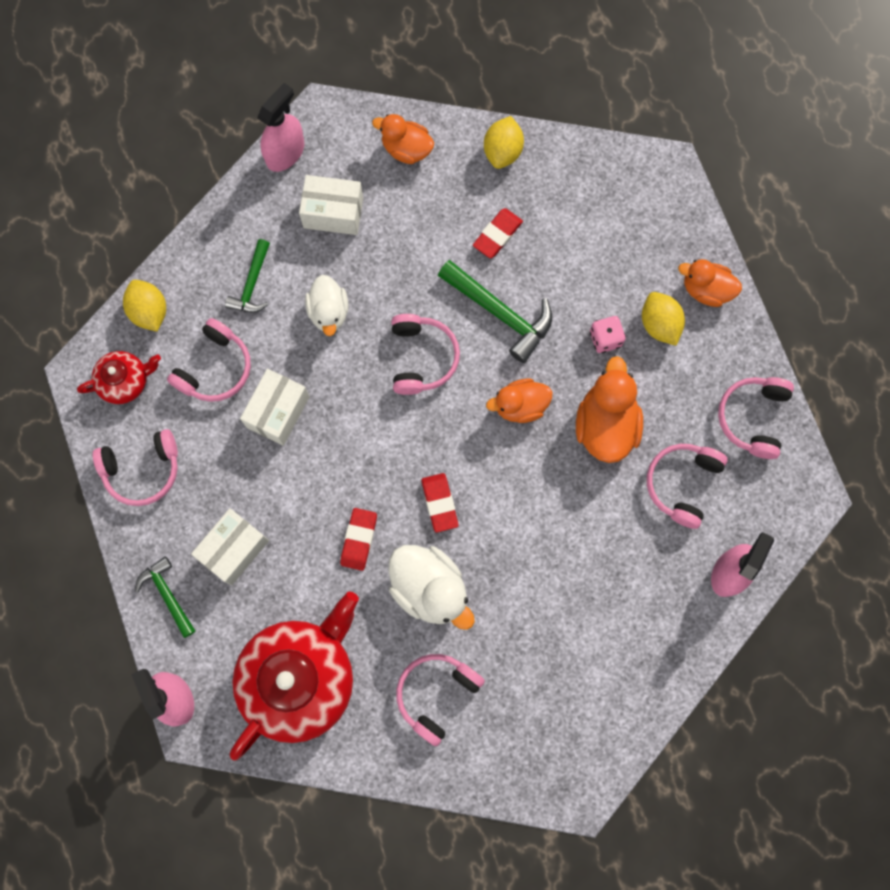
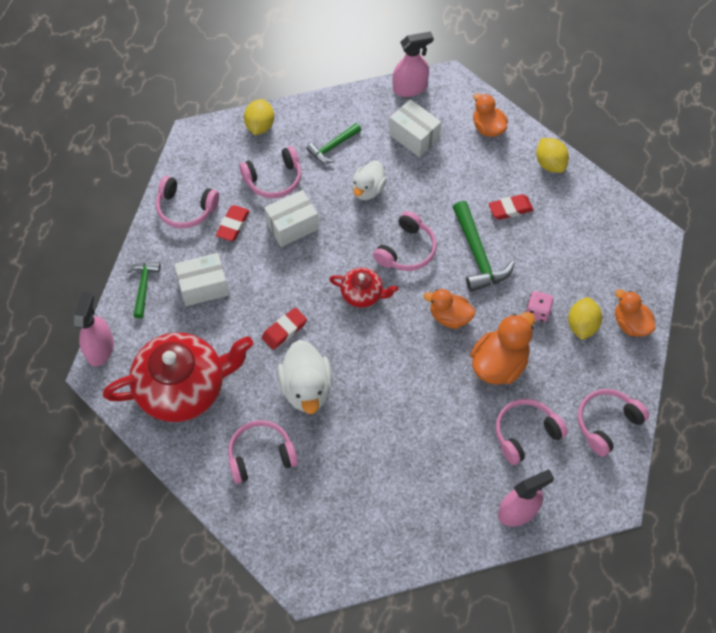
camera: 35 degrees right, 15 degrees down
red teapot [77,351,161,404] -> red teapot moved to [329,268,398,308]
red eraser [421,473,458,533] -> red eraser moved to [216,205,250,241]
yellow lemon [484,116,524,169] -> yellow lemon turned 75 degrees counterclockwise [536,138,569,173]

